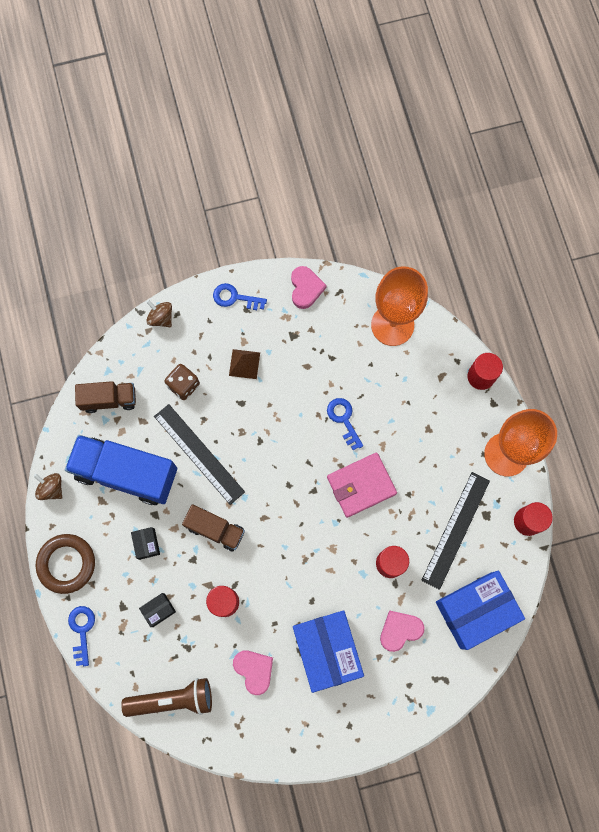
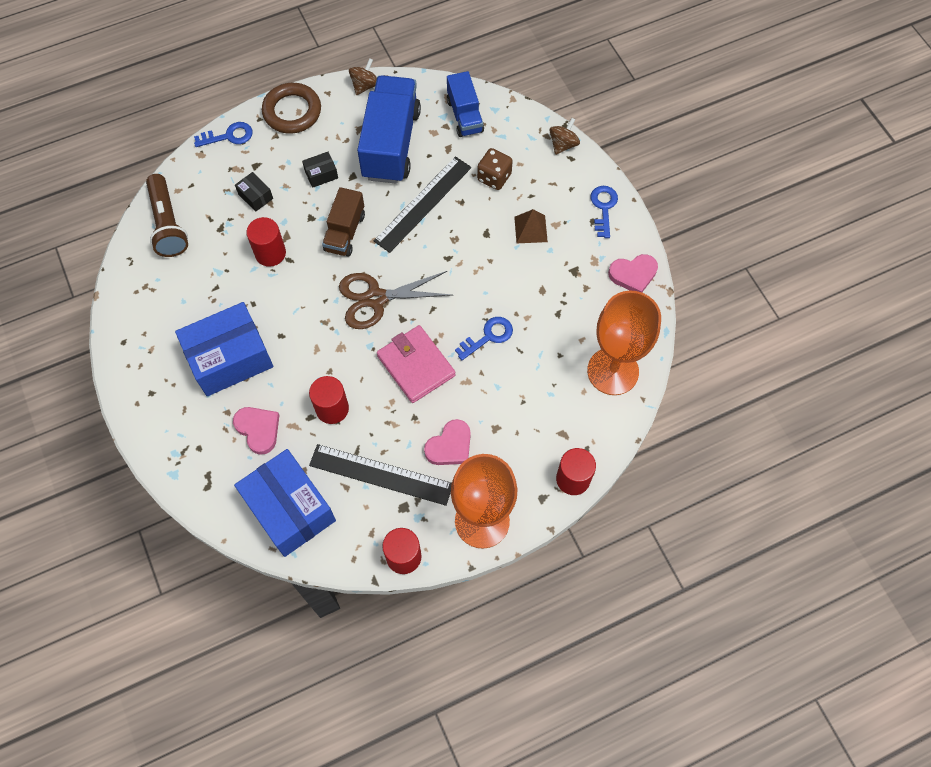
camera: 80 degrees right, 10 degrees down
brown truck [75,381,136,413] -> blue truck [447,71,484,137]
pink heart [233,651,273,695] -> pink heart moved to [424,419,471,465]
none -> brown scissors [339,271,452,329]

